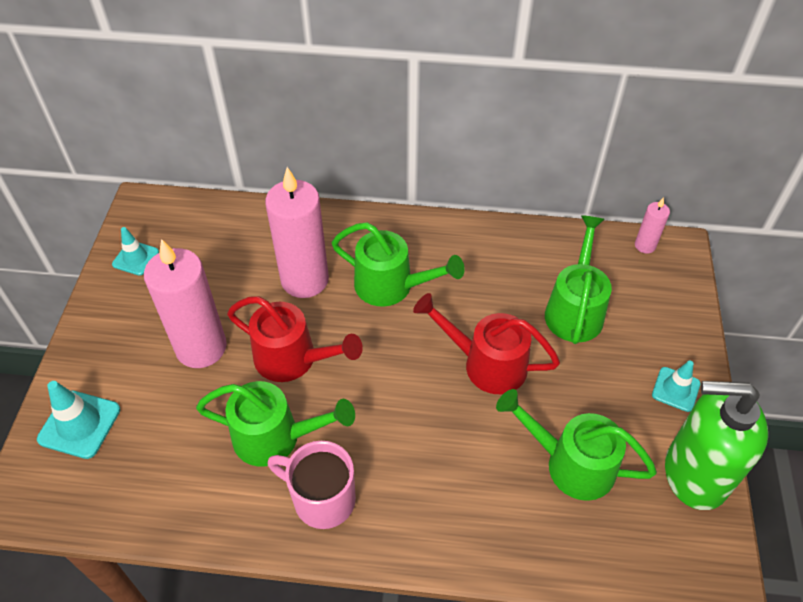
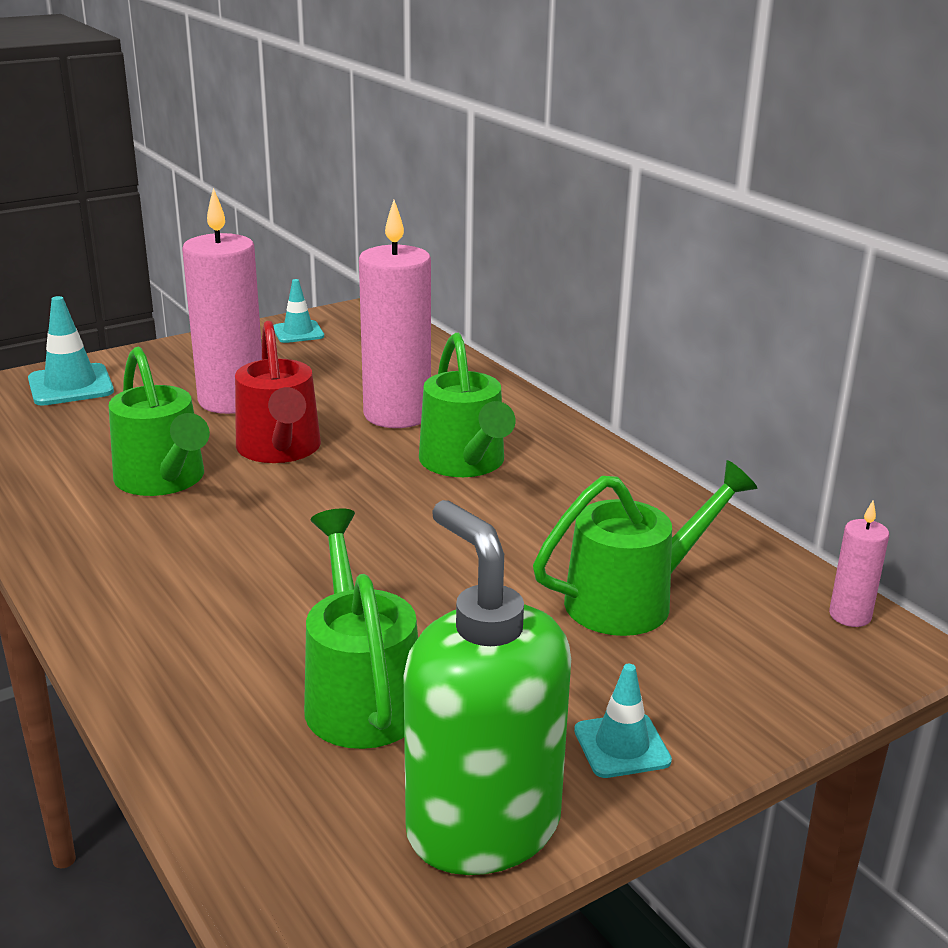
camera: 50 degrees right, 25 degrees down
pink mug [268,441,356,529] -> none
red watering can [413,293,560,394] -> none

